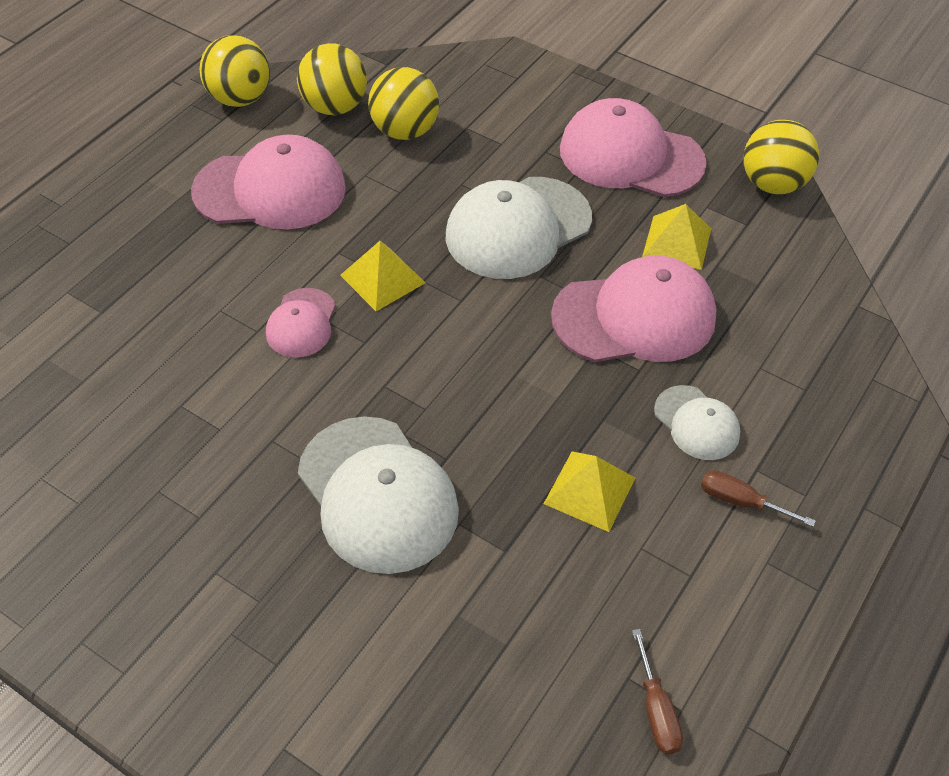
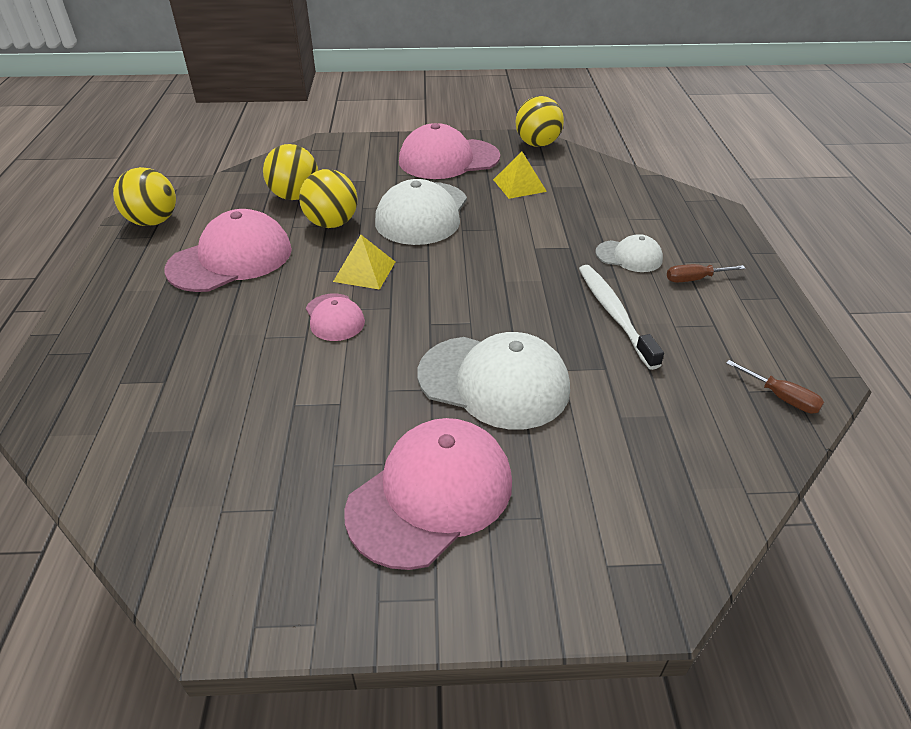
camera: 35 degrees left, 10 degrees down
yellow ball [297,43,367,115] -> yellow ball moved to [299,169,358,228]
yellow pyramid [544,451,635,532] -> white toothbrush [579,265,664,370]
pink cap [551,255,717,362] -> pink cap moved to [344,418,512,570]

